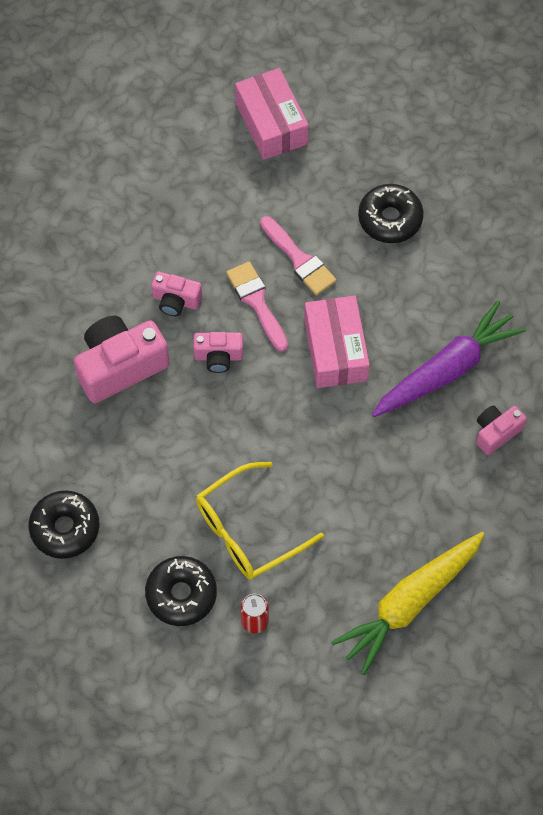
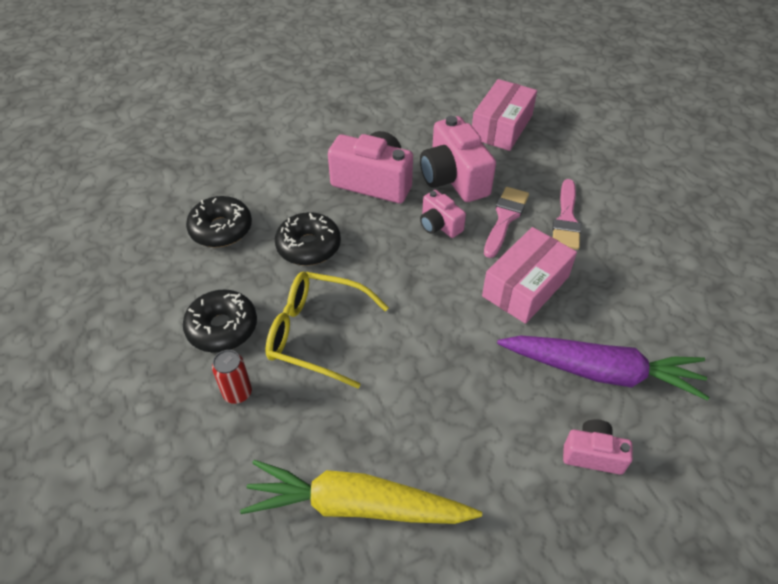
camera: 50 degrees right, 15 degrees down
pink camera [151,272,202,316] -> pink camera [420,116,496,202], size x1.83
pink box [235,68,309,160] -> pink box moved to [472,79,537,151]
black donut [358,184,424,243] -> black donut moved to [275,212,341,266]

